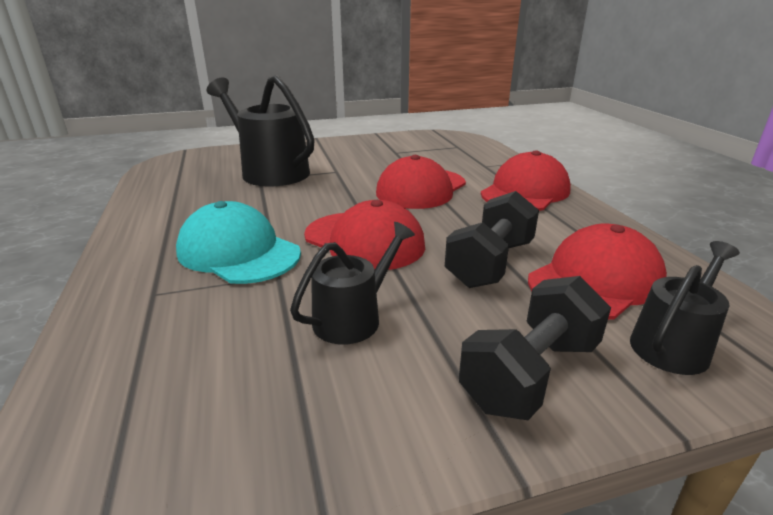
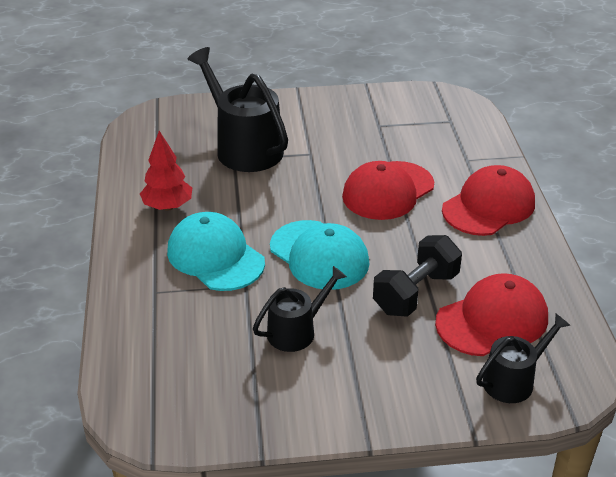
camera: 10 degrees right, 10 degrees up
red cap [304,200,425,270] -> turquoise cap [270,220,370,290]
black dumbbell [459,276,611,420] -> none
none -> red tree [140,131,192,211]

